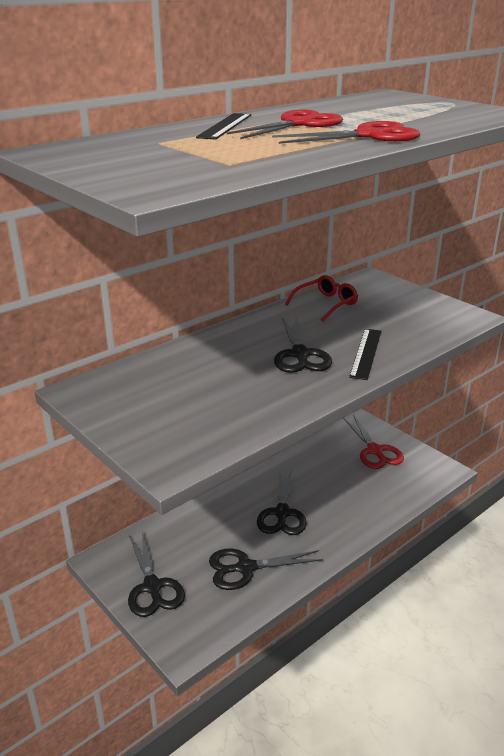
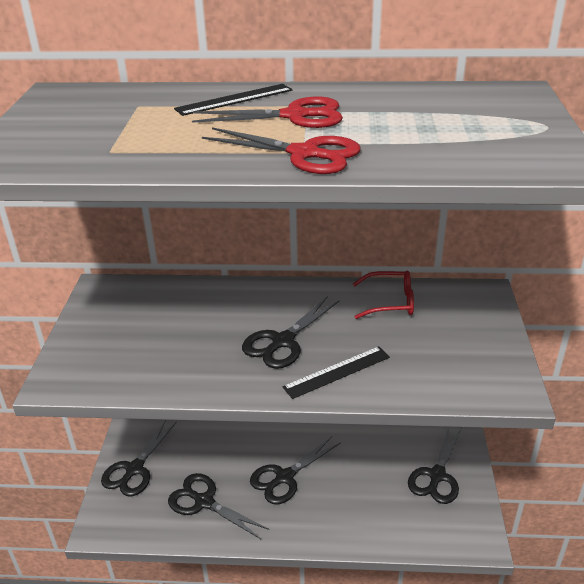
camera: 45 degrees right, 5 degrees up
red scissors [343,415,404,469] -> black scissors [408,427,462,504]

